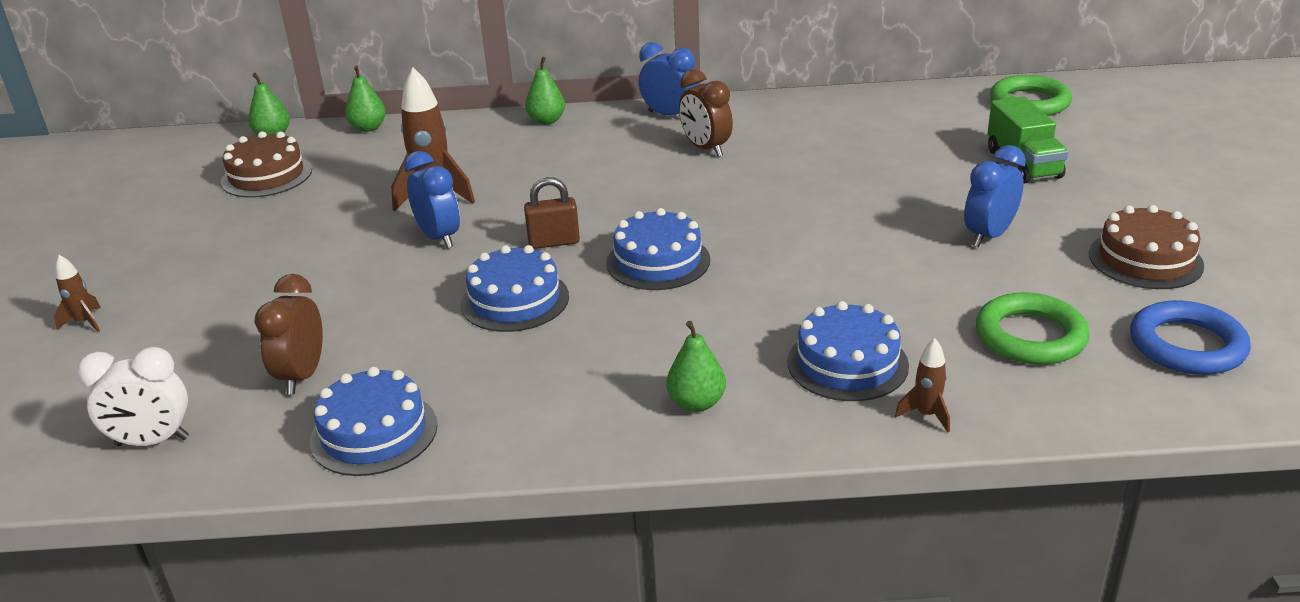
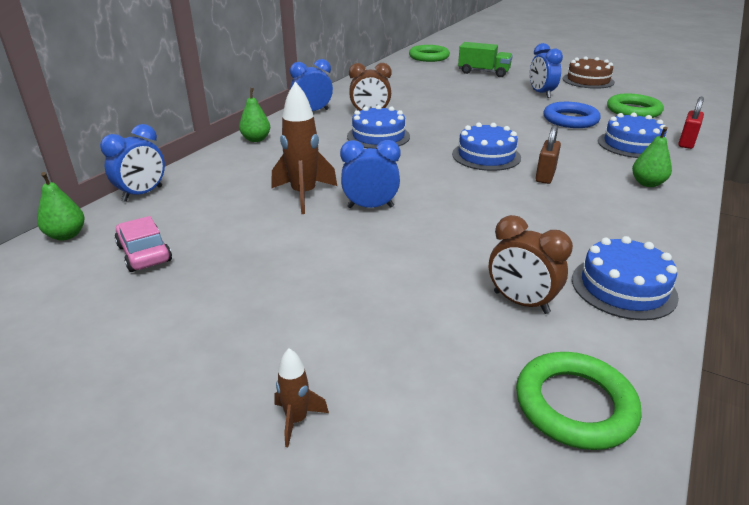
camera: 60 degrees left, 0 degrees up
white clock [76,347,189,446] -> green ring [516,352,642,450]
brown cake [221,131,312,198] -> pink car [115,216,172,272]
green pear [345,65,386,132] -> blue clock [100,124,165,202]
blue cake [461,245,569,332] -> blue cake moved to [347,105,410,149]
brown padlock [524,177,580,249] -> brown padlock moved to [535,125,561,184]
brown rocket [895,338,950,432] -> red padlock [678,97,704,149]
blue ring [1130,300,1251,375] -> blue ring moved to [543,102,601,128]

